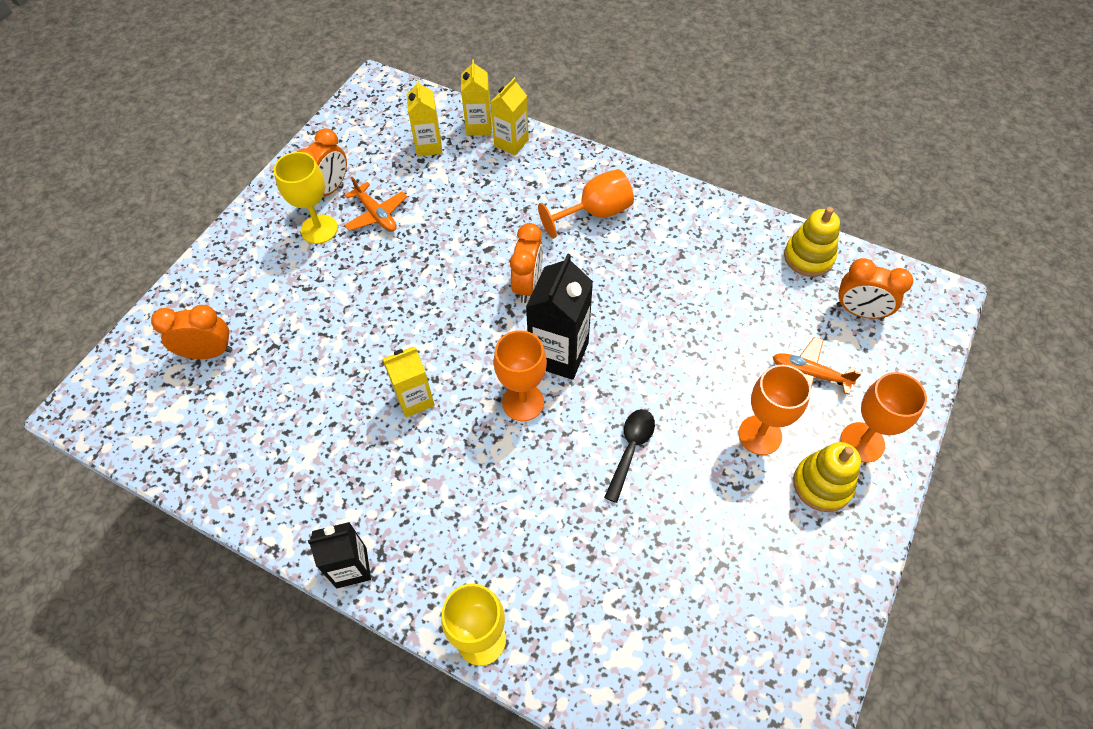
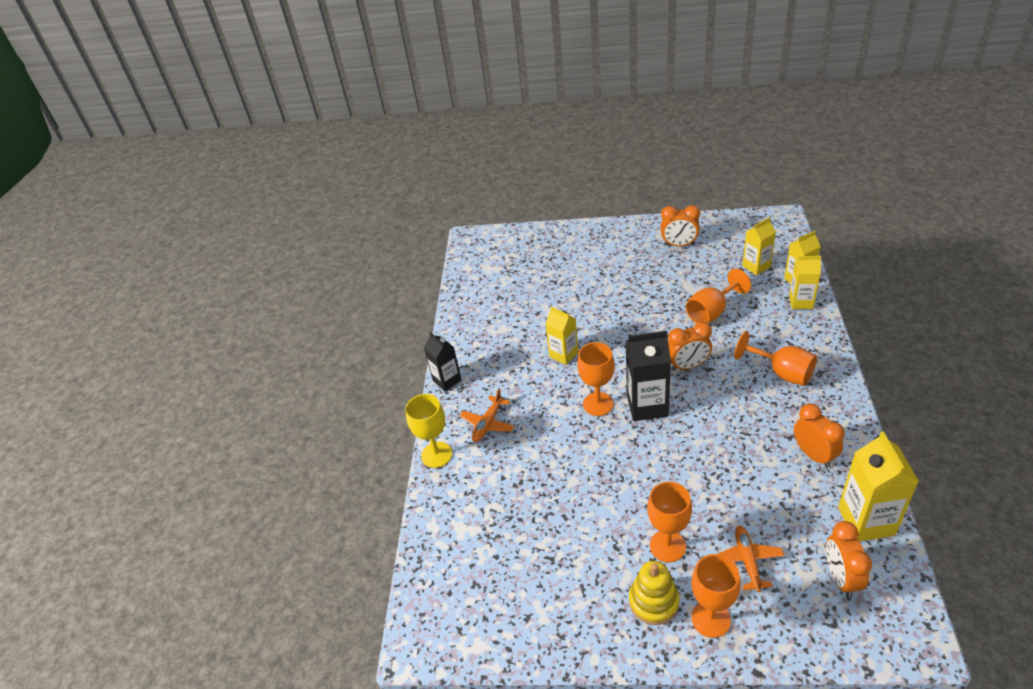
camera: 70 degrees right, 15 degrees down
orange clock [151,305,233,359] -> orange clock moved to [794,403,845,468]
yellow goblet [274,152,338,244] -> none
orange plane [344,177,407,232] -> orange plane moved to [460,389,514,442]
black spoon [604,409,655,503] -> none
yellow stacking toy [784,207,840,277] -> yellow carton [838,431,919,541]
none -> orange goblet [686,269,751,323]

